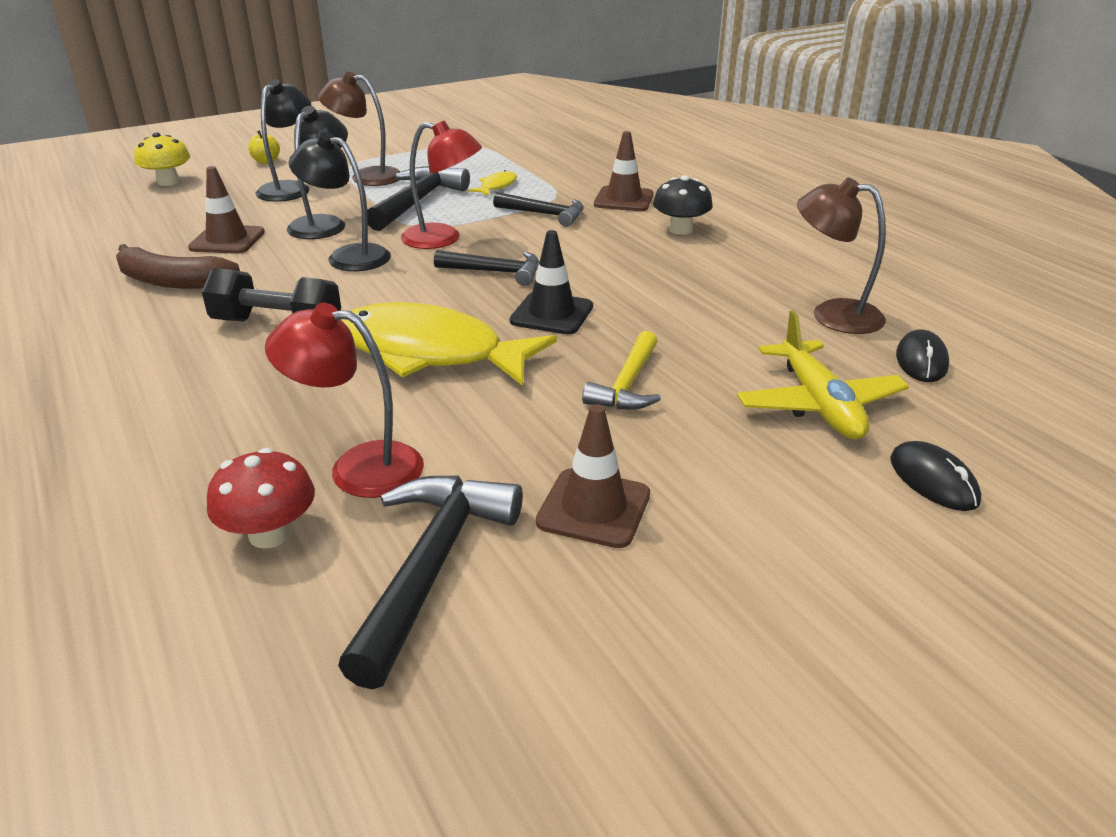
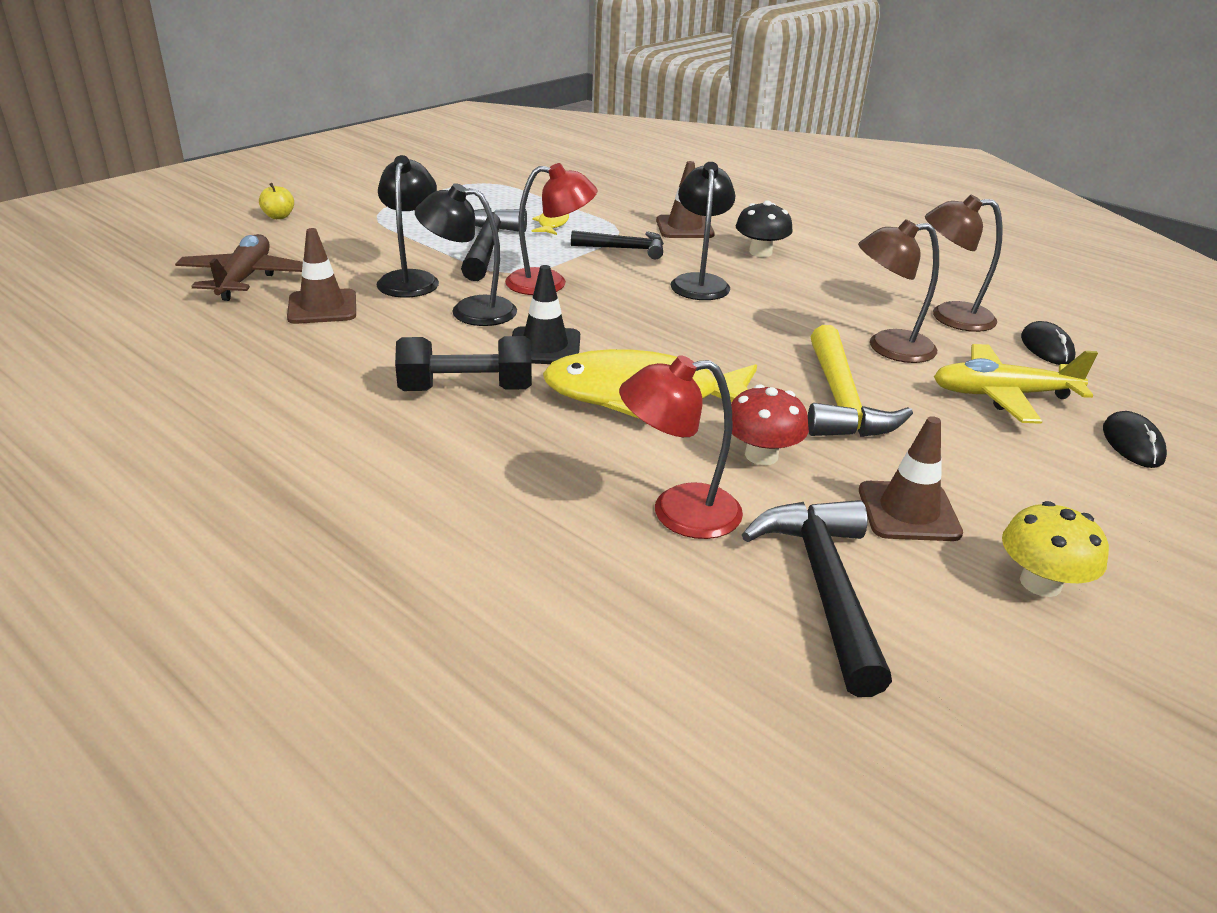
camera: 20 degrees left, 0 degrees up
brown banana [116,244,240,289] -> none
yellow mushroom [134,132,190,186] -> yellow mushroom moved to [1002,501,1109,597]
red mushroom [207,448,315,549] -> red mushroom moved to [731,384,809,465]
black lamp [256,79,312,202] -> black lamp moved to [671,162,735,300]
brown lamp [318,72,401,186] -> brown lamp moved to [858,219,939,363]
black hammer [434,250,539,286] -> none
black traffic cone [510,230,593,335] -> black traffic cone moved to [512,265,580,364]
yellow hammer [582,331,661,410] -> yellow hammer [808,325,913,437], size x1.53
yellow plane [737,310,909,439] -> yellow plane turned 120 degrees clockwise [934,344,1098,424]
black mouse [890,441,981,511] -> black mouse turned 45 degrees clockwise [1103,411,1167,468]
none -> brown plane [175,234,303,301]

